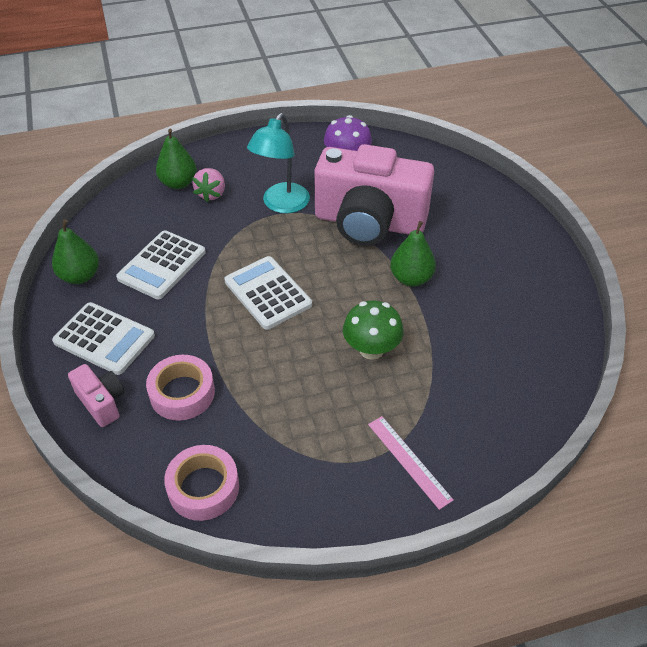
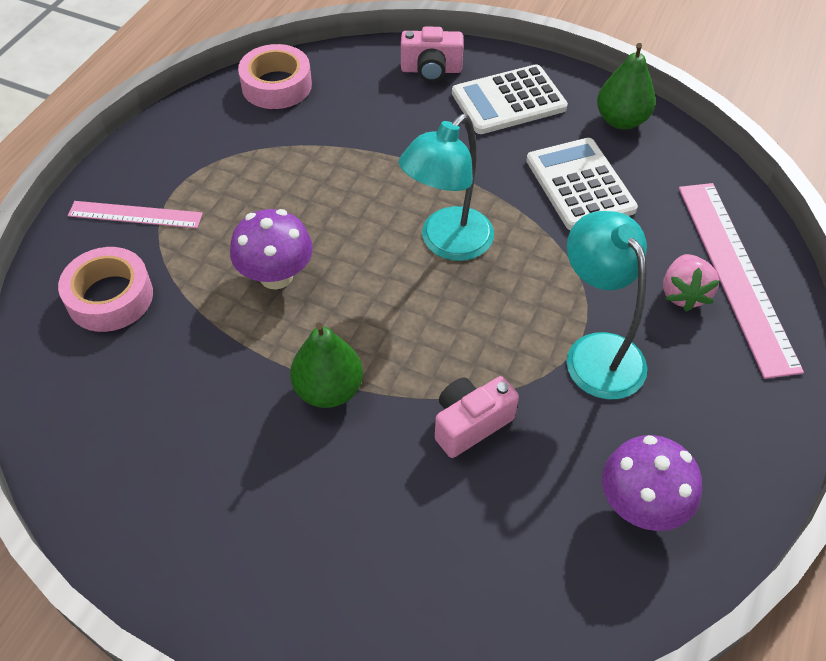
camera: 130 degrees right, 5 degrees up
pink tape [146,355,215,421] -> pink tape moved to [58,247,153,332]
green pear [156,129,196,189] -> pink ruler [679,183,804,379]
pink strawberry [192,168,225,202] -> pink strawberry turned 135 degrees counterclockwise [663,254,720,312]
white calculator [224,256,312,330] -> turquoise lamp [399,114,494,261]
pink camera [314,144,434,246] -> pink camera [435,376,519,458], size x0.43
green mushroom [343,300,404,360] -> purple mushroom [230,209,313,290]

